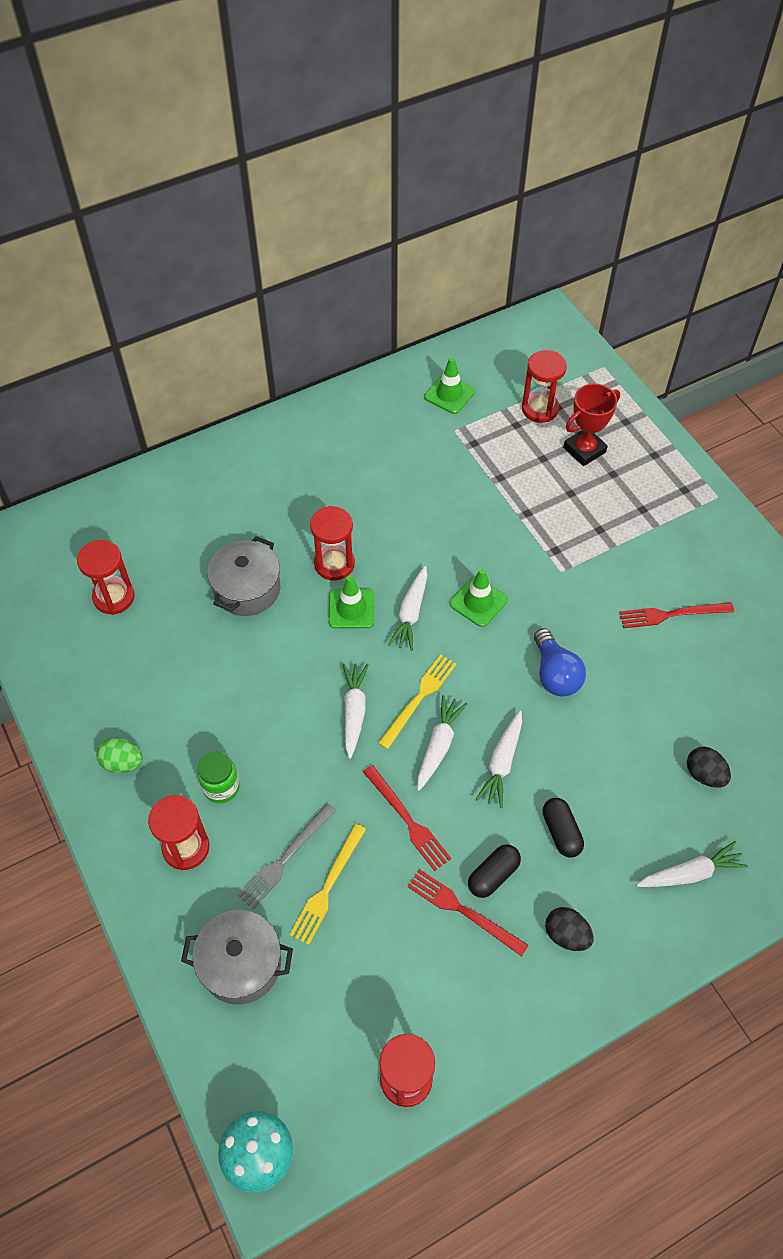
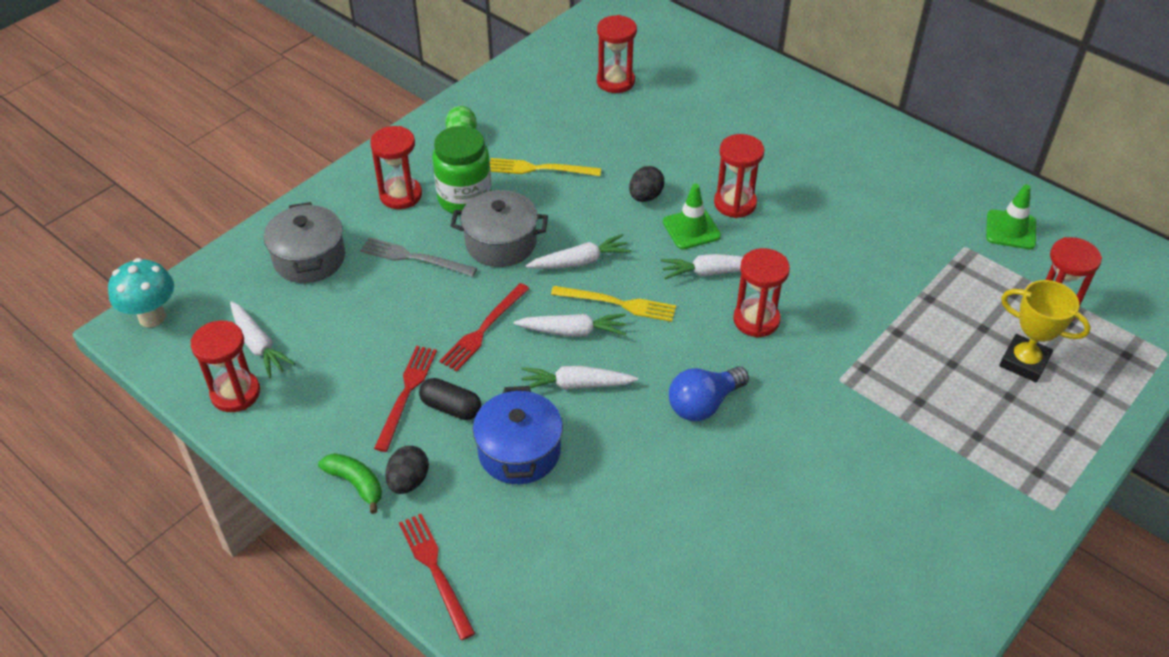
camera: 70 degrees right, 10 degrees down
green jar [197,751,240,803] -> green jar [432,126,492,215], size x1.58
grey pot [207,536,280,616] -> grey pot moved to [451,190,548,267]
yellow fork [290,824,366,945] -> yellow fork moved to [490,158,601,176]
green traffic cone [450,568,508,627] -> red hourglass [733,248,790,338]
black capsule [543,798,584,857] -> blue pot [473,386,563,484]
red trophy [563,383,620,466] -> yellow trophy [999,280,1091,382]
red fork [619,602,734,628] -> red fork moved to [399,514,475,640]
white carrot [636,841,748,887] -> white carrot moved to [230,301,295,378]
black egg [687,747,731,788] -> black egg moved to [629,166,664,202]
none -> green banana [318,453,382,514]

